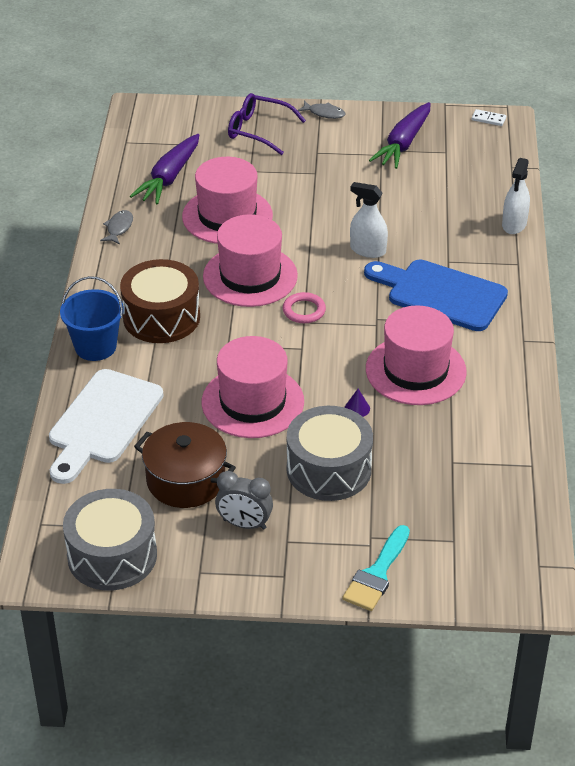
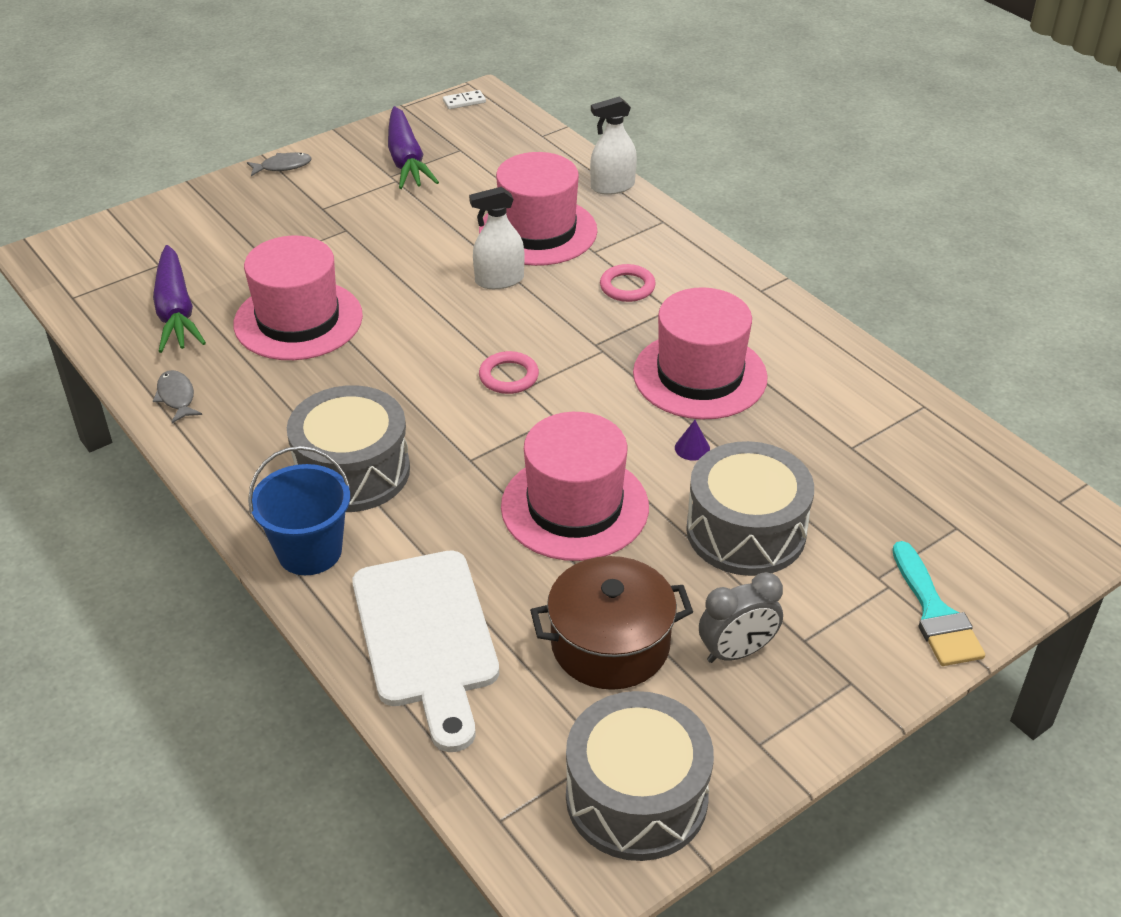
camera: 40 degrees left, 0 degrees up
brown drum [120,259,200,343] -> grey drum [287,385,410,512]
pink hat [203,214,298,307] -> pink hat moved to [479,152,597,266]
purple glasses [228,93,306,155] -> none
blue cutting board [364,259,508,331] -> pink ring [600,264,656,302]
white spray bottle [502,158,530,234] -> white spray bottle turned 90 degrees clockwise [590,97,637,195]

